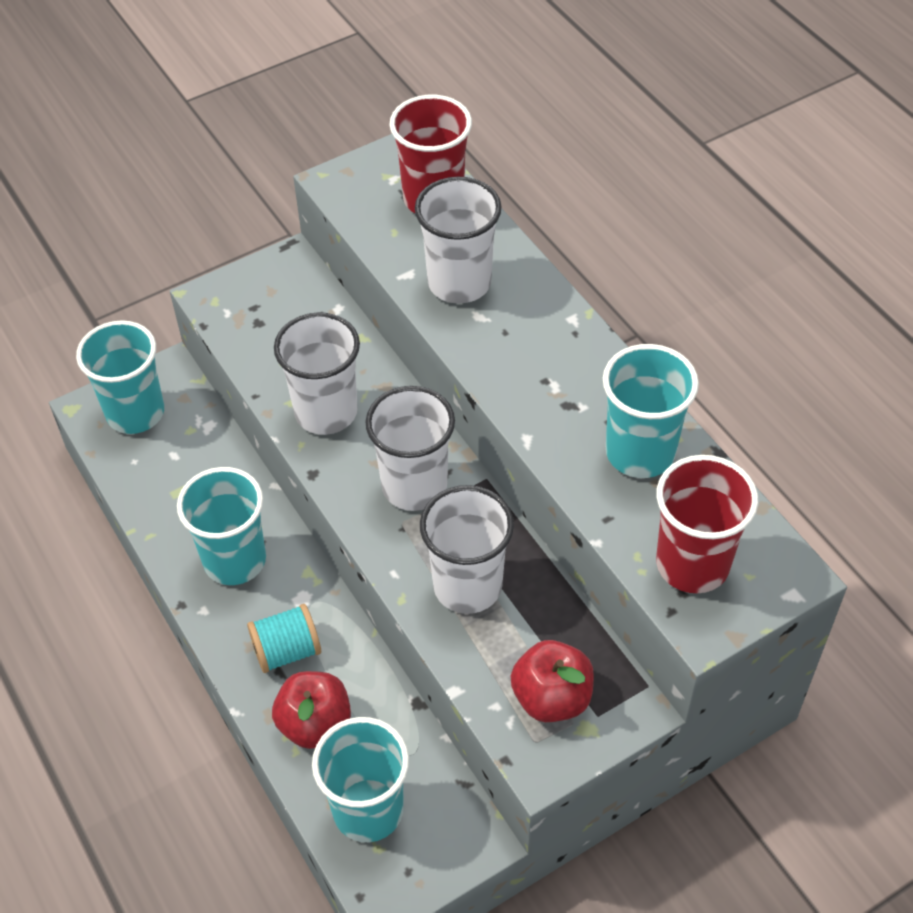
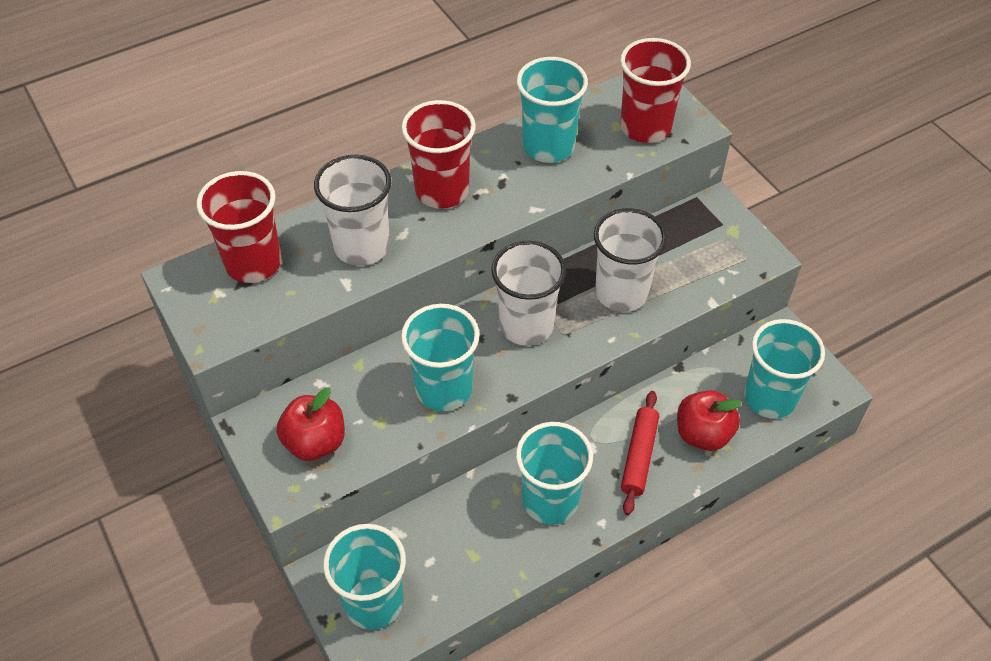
camera: 90 degrees left, 0 degrees up
turquoise spool [247,604,321,673] -> red rolling pin [621,391,659,515]
white cup [274,312,360,435] -> turquoise cup [401,304,479,411]
red apple [511,640,594,722] -> red apple moved to [276,388,345,461]
none -> red cup [401,100,476,209]

